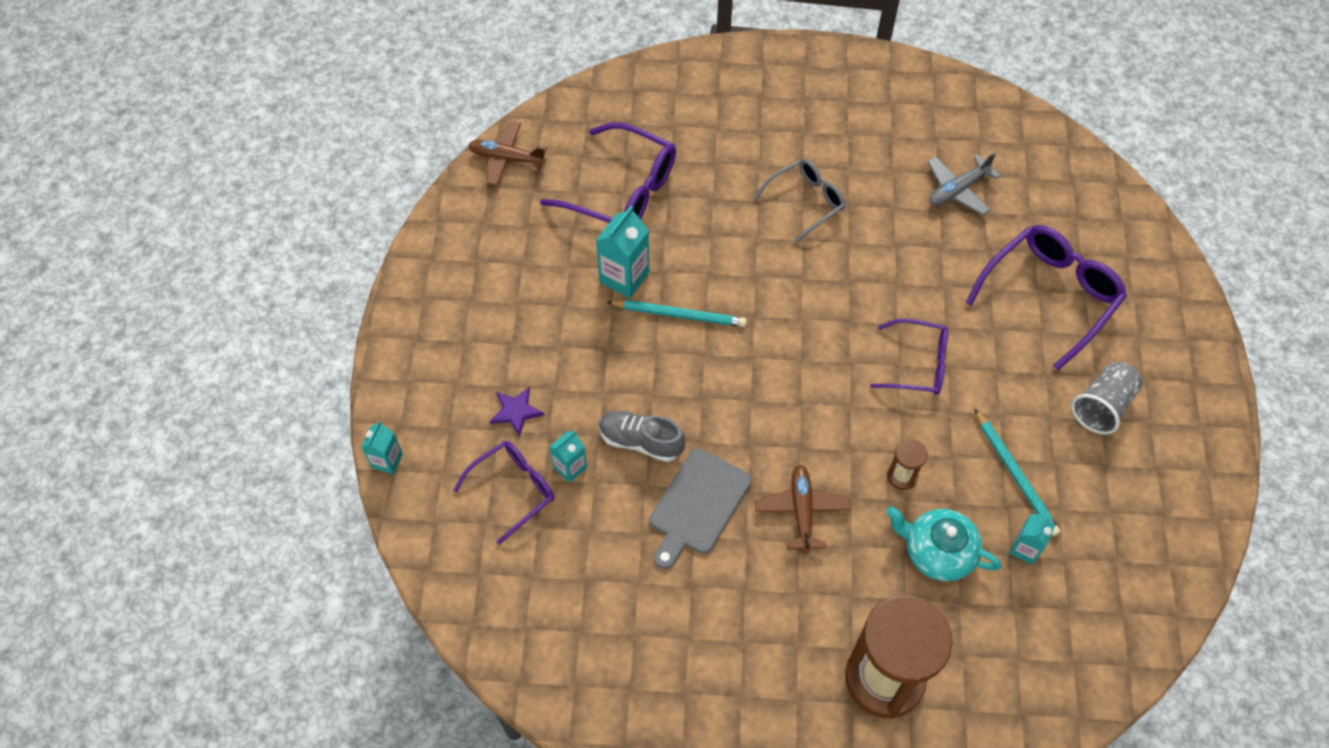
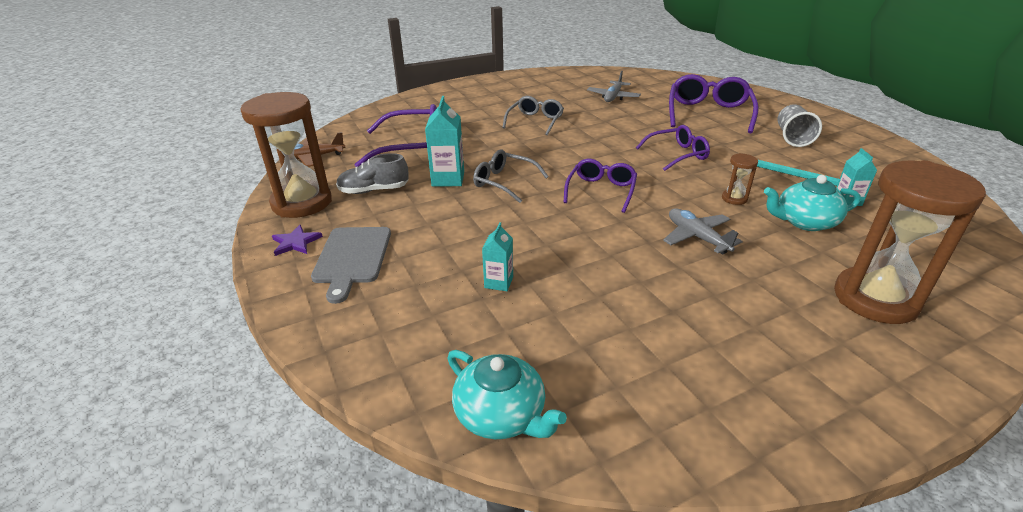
camera: 30 degrees left, 25 degrees down
turquoise carton [361,421,403,474] -> none
purple glasses [453,441,554,545] -> purple glasses moved to [563,159,637,213]
purple star [489,387,544,437] -> purple star moved to [272,225,323,256]
grey shoe [599,411,686,462] -> grey shoe moved to [336,153,409,194]
turquoise pencil [608,300,747,327] -> grey glasses [473,150,549,203]
grey cutting board [649,448,752,569] -> grey cutting board moved to [311,227,391,304]
brown plane [755,465,851,553] -> grey plane [663,208,743,254]
none -> brown hourglass [241,92,332,218]
none -> turquoise teapot [447,350,567,439]

